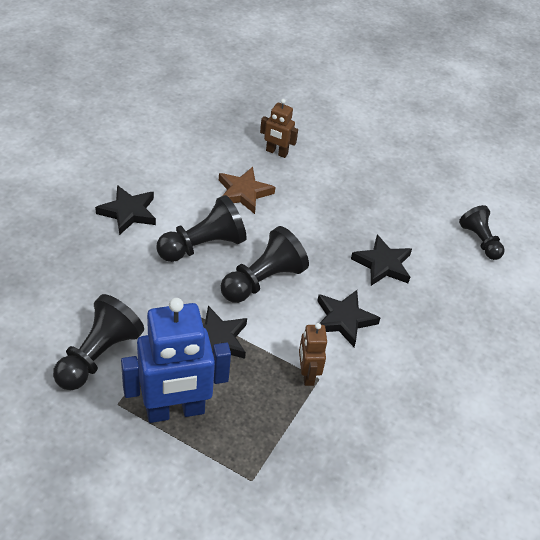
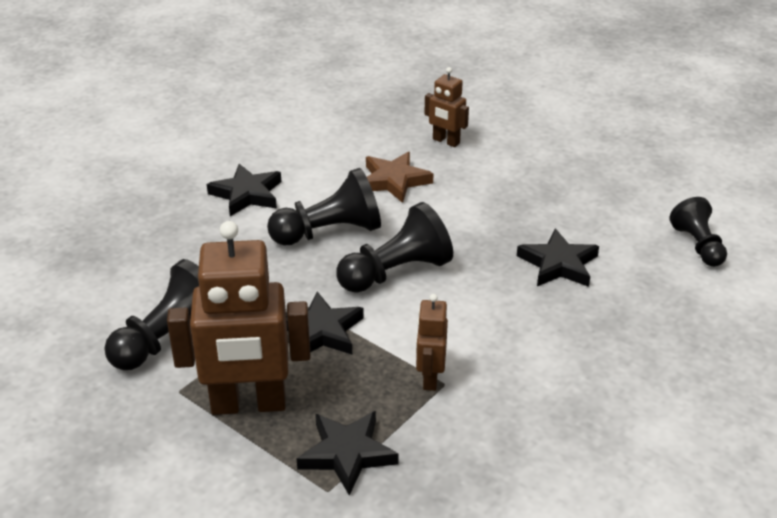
camera: 15 degrees right, 10 degrees down
blue robot [121,298,231,423] -> brown robot [167,221,310,415]
black star [317,290,380,347] -> black star moved to [297,411,399,496]

